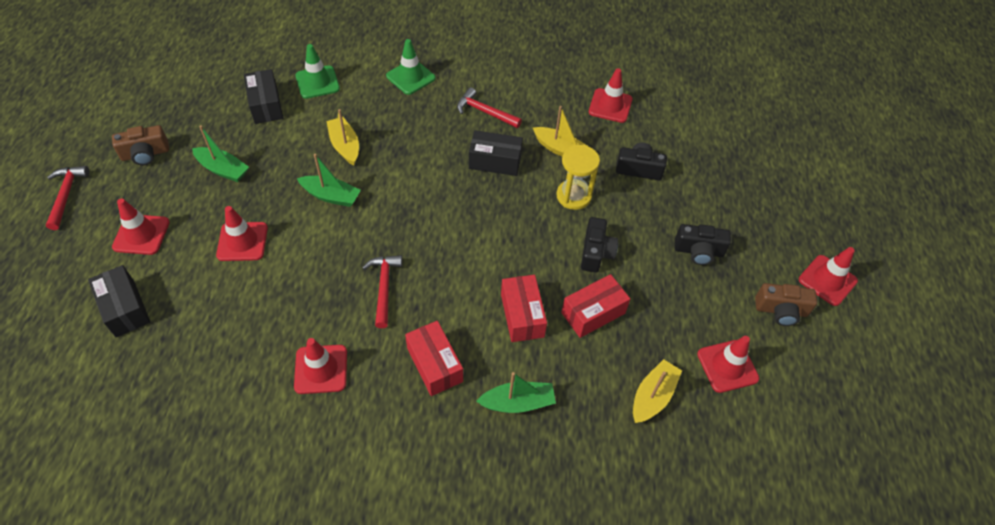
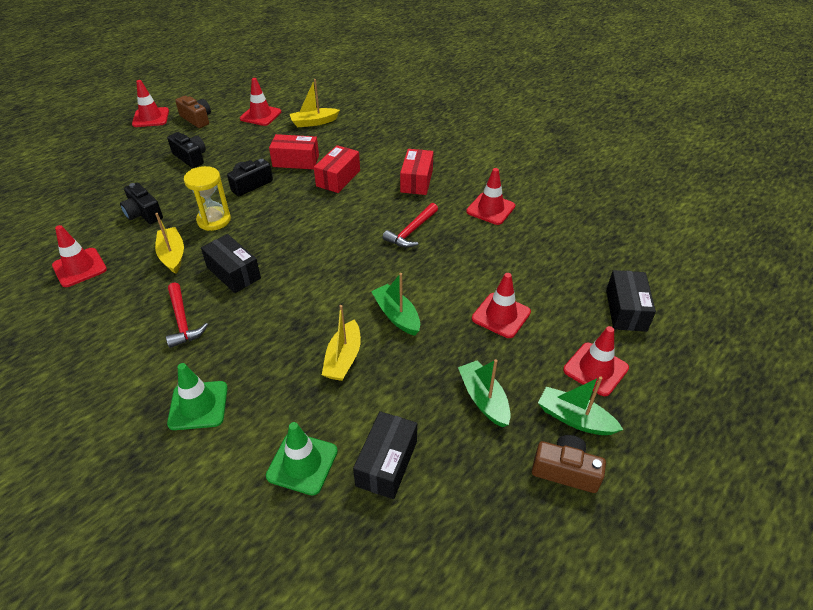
camera: 140 degrees left, 10 degrees down
red hammer [46,166,90,230] -> none
green boat [476,372,556,413] -> green boat moved to [538,376,623,435]

